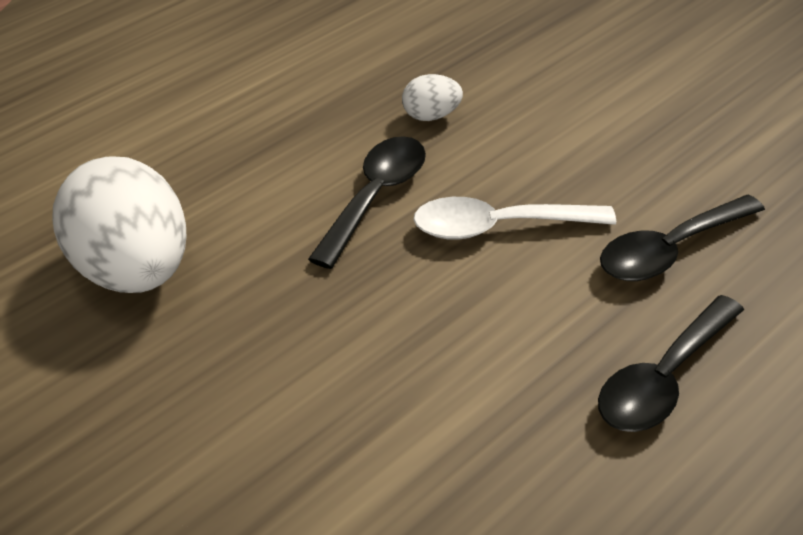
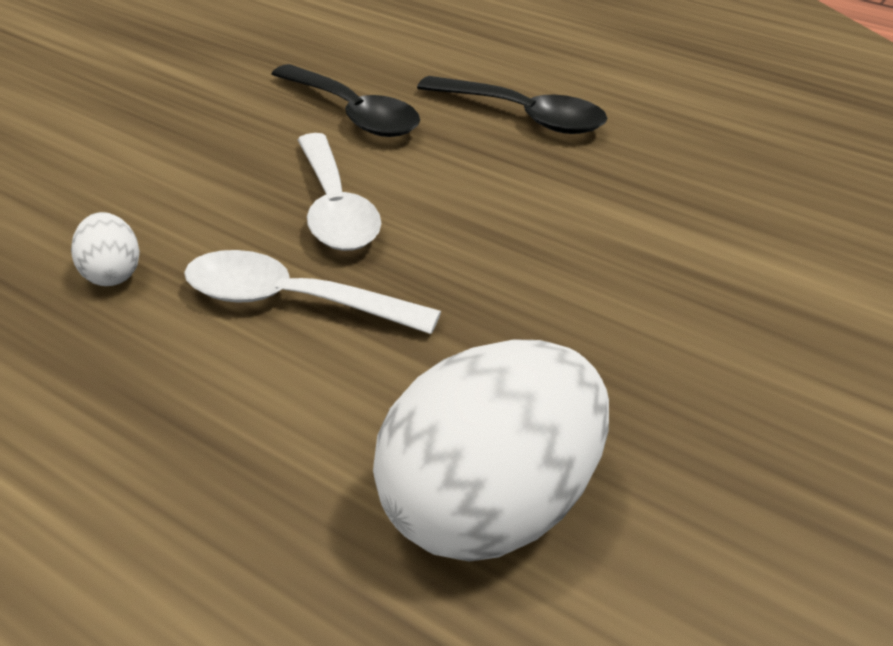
camera: 100 degrees left, 5 degrees down
black spoon [308,136,426,269] -> white spoon [184,250,441,334]

